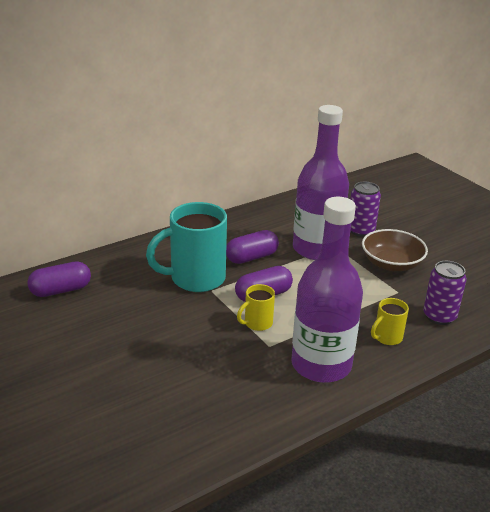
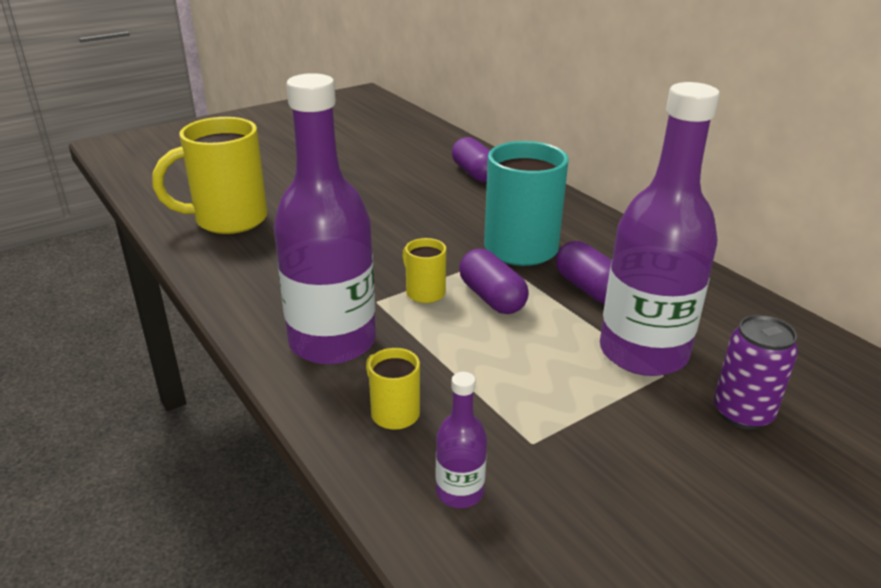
camera: 90 degrees right, 0 degrees up
brown bowl [362,229,428,271] -> none
purple can [423,261,467,325] -> purple bottle [436,372,487,508]
none -> yellow mug [152,117,268,234]

